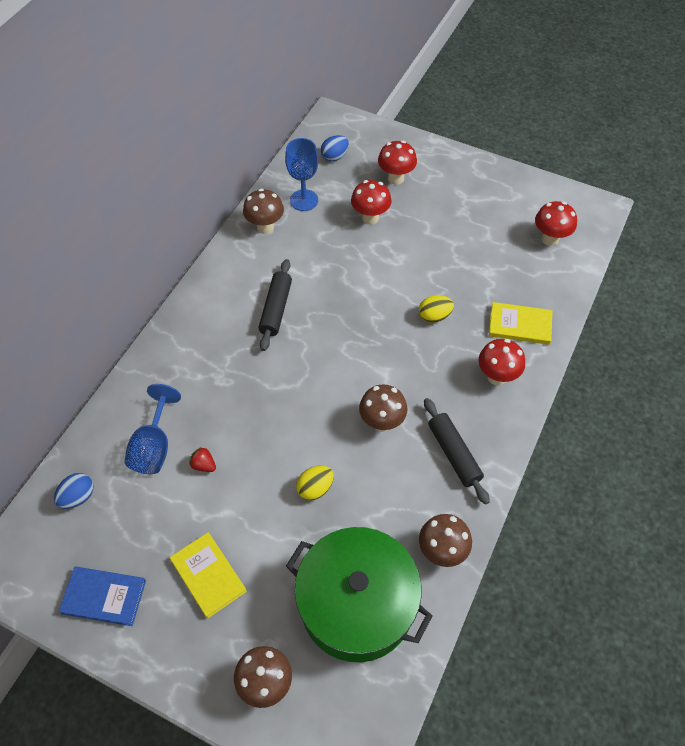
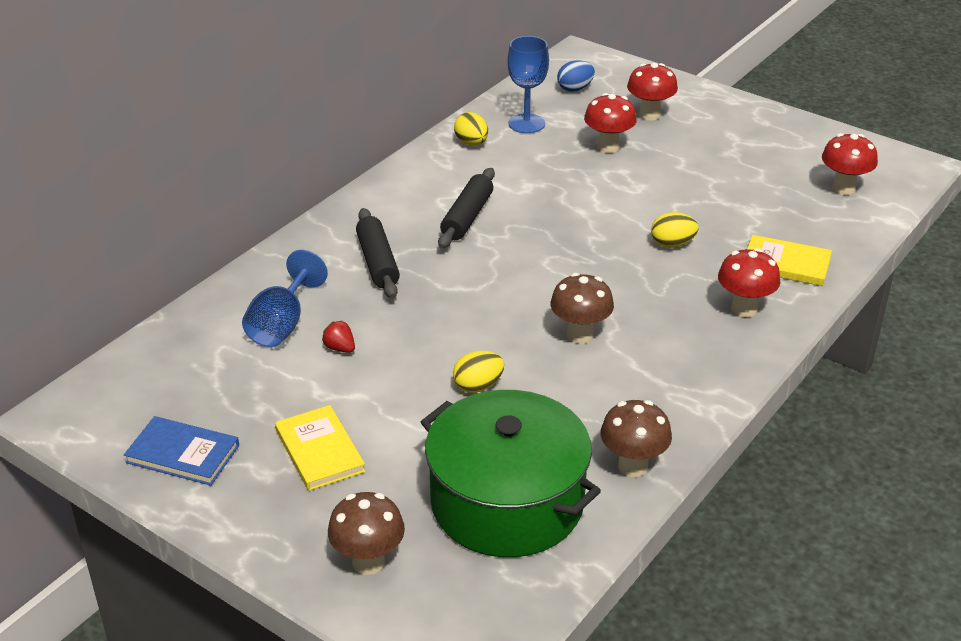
camera: 10 degrees right, 20 degrees down
blue egg [54,473,93,509] -> none
brown mushroom [243,189,284,234] -> yellow egg [454,112,488,145]
black rolling pin [424,398,490,505] -> black rolling pin moved to [356,208,400,299]

